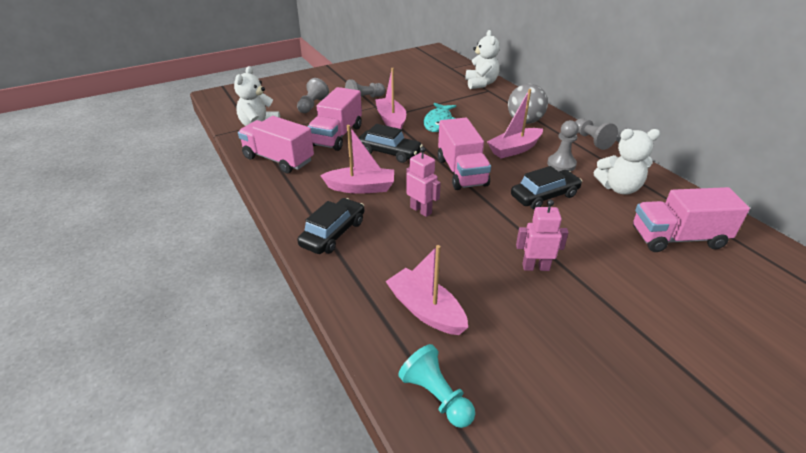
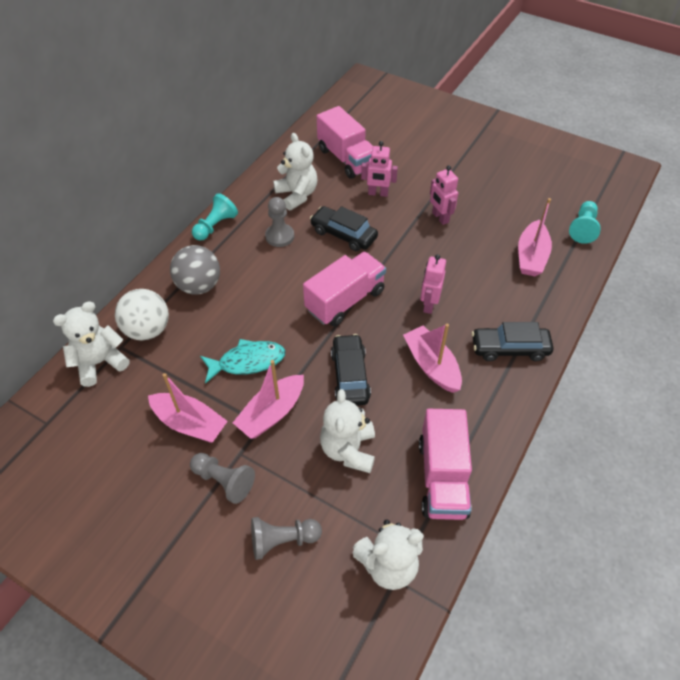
camera: 120 degrees left, 15 degrees up
pink truck [307,87,362,151] -> white teddy bear [320,389,375,473]
pink boat [487,89,543,158] -> pink boat moved to [148,373,228,443]
grey pawn [575,118,618,150] -> turquoise pawn [192,193,238,241]
none -> white ball [115,289,169,340]
none -> pink robot [361,141,398,197]

